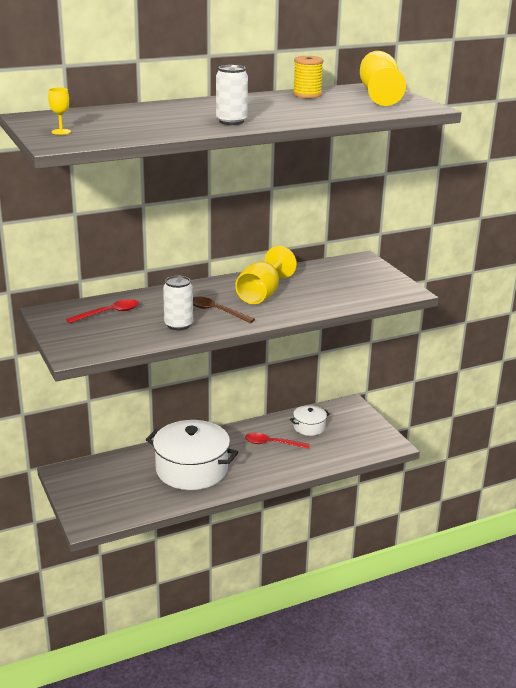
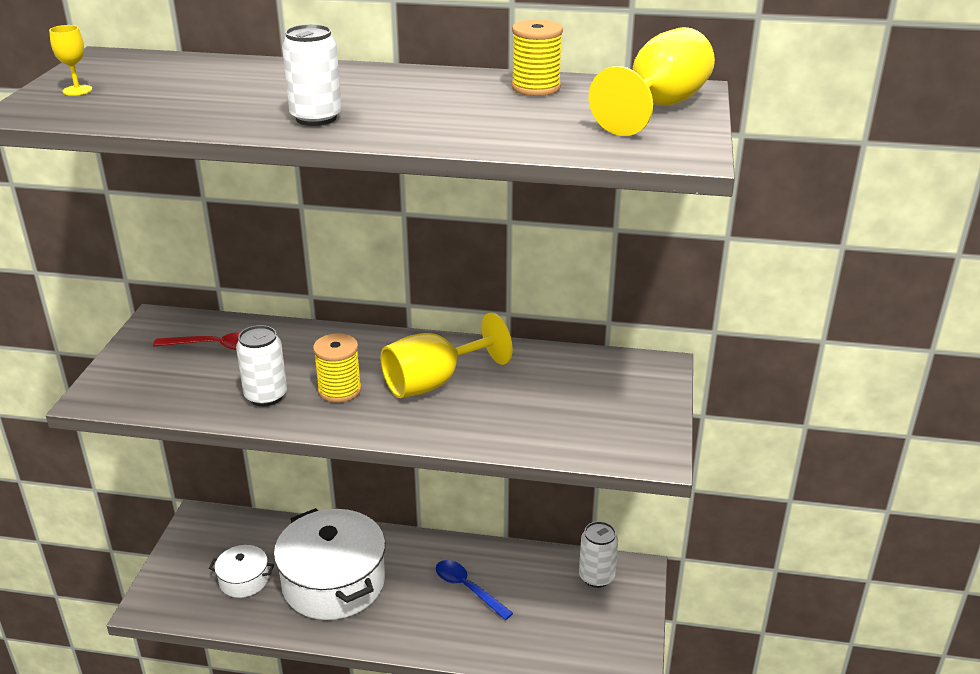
camera: 35 degrees right, 5 degrees up
brown spoon [193,297,255,323] -> yellow spool [313,333,362,403]
red spoon [245,433,310,449] -> blue spoon [436,560,513,620]
white pot [290,405,330,436] -> white pot moved to [209,545,274,598]
none -> white can [579,521,618,588]

